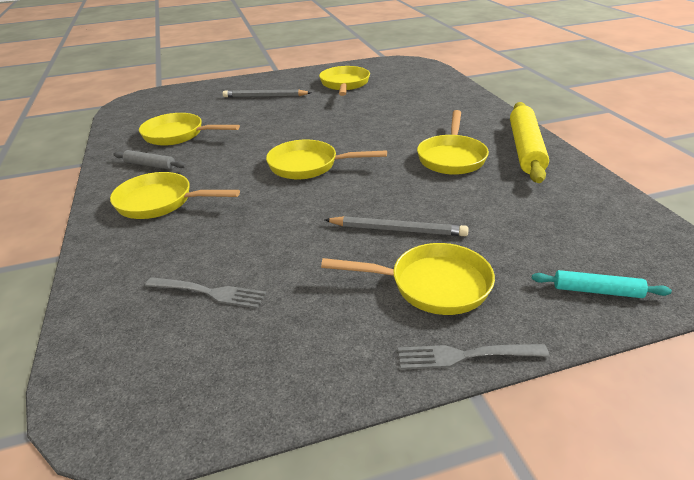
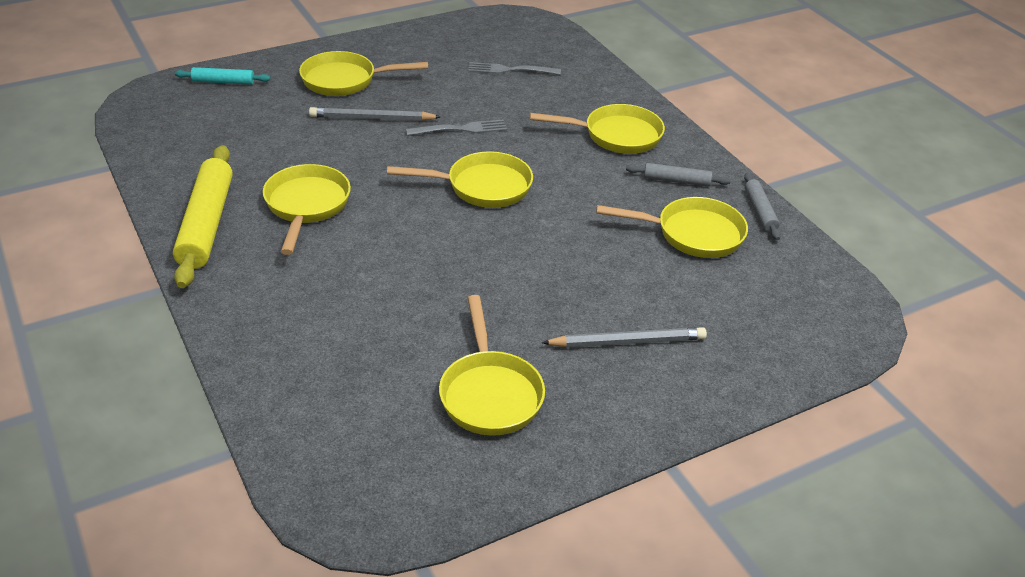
camera: 165 degrees right, 5 degrees up
grey fork [398,344,549,370] -> grey fork moved to [406,120,507,136]
none -> grey rolling pin [744,173,781,240]

